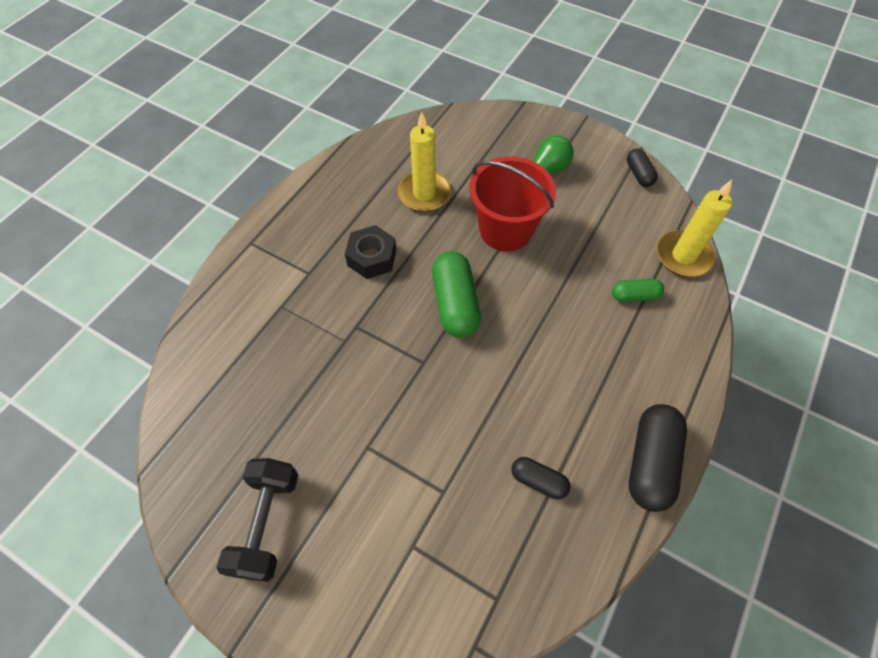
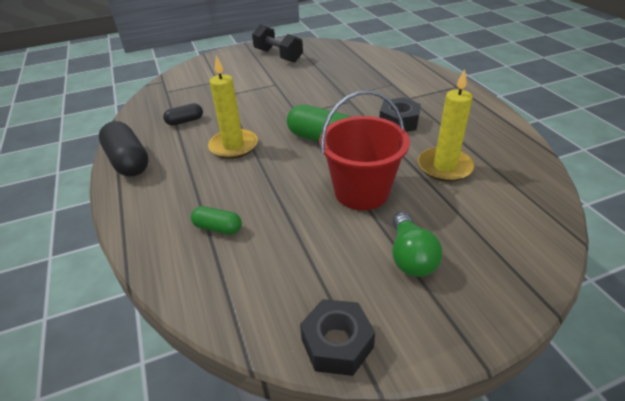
camera: 130 degrees right, 20 degrees down
green capsule [612,279,664,302] -> green capsule turned 75 degrees clockwise [191,206,242,235]
black capsule [627,148,658,187] -> black nut [300,299,375,376]
yellow candle [657,180,732,276] -> yellow candle moved to [208,55,258,159]

